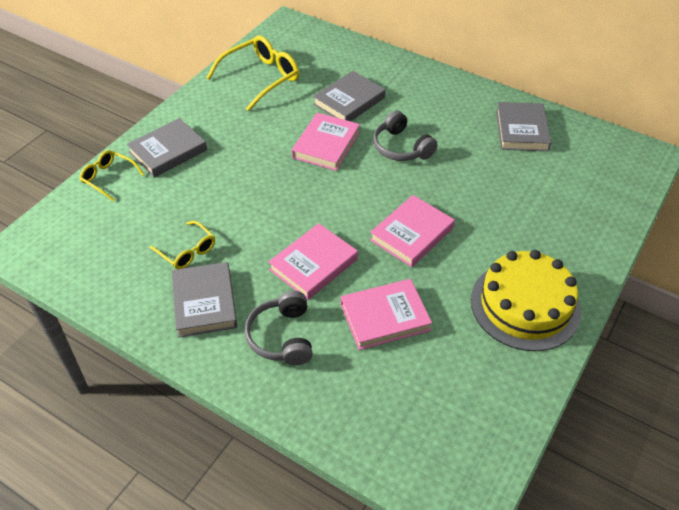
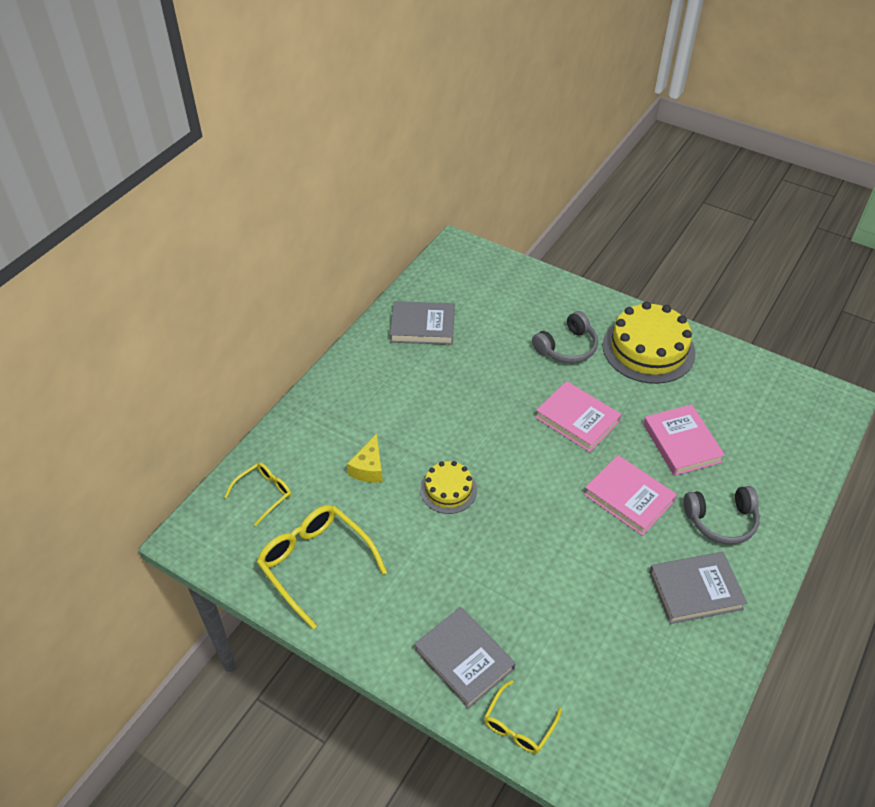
camera: 90 degrees left, 0 degrees up
yellow glasses [150,221,215,269] -> yellow glasses moved to [225,463,291,526]
pink book [292,113,360,171] -> yellow cake [420,461,477,514]
grey book [313,71,386,121] -> yellow cheese [347,434,383,483]
grey headphones [373,111,438,161] -> grey headphones moved to [532,311,598,363]

